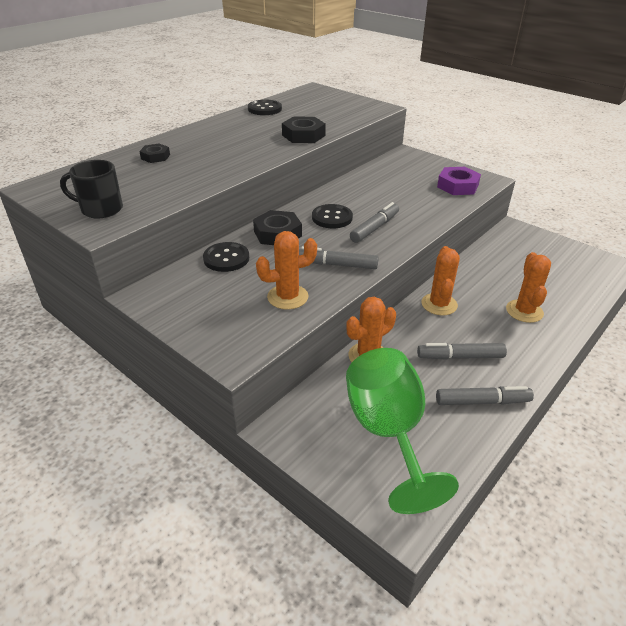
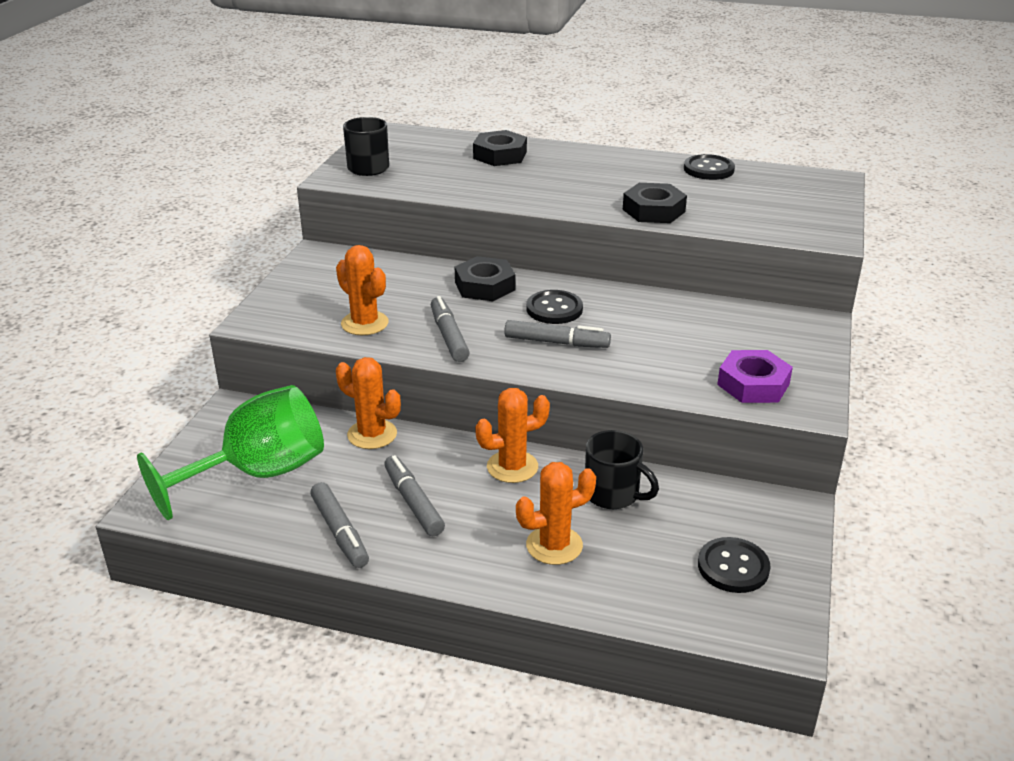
camera: 65 degrees right, 5 degrees down
black nut [139,144,170,163] -> black nut [473,130,527,166], size x1.62
black button [203,242,249,272] -> black button moved to [698,537,770,593]
none -> black mug [585,430,659,509]

